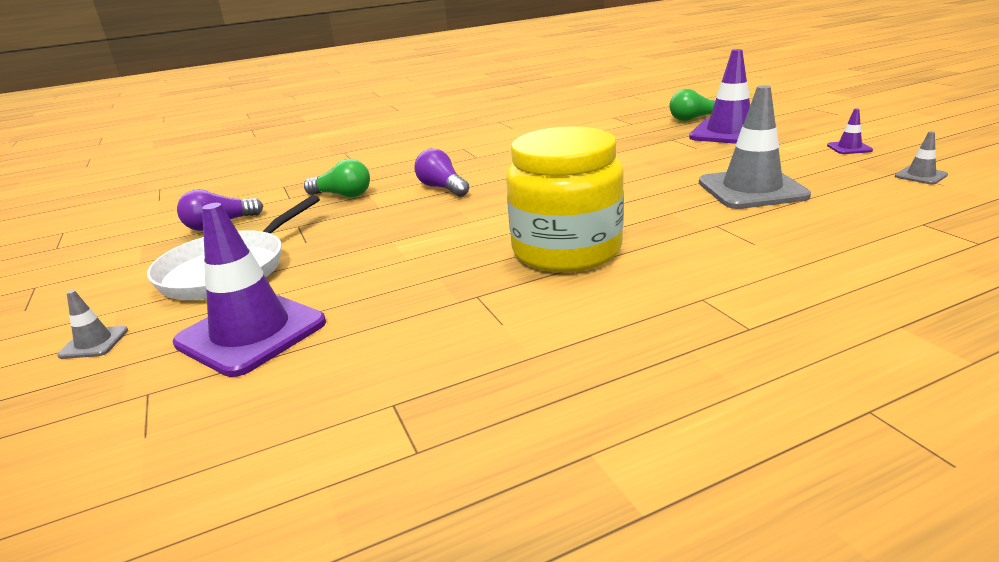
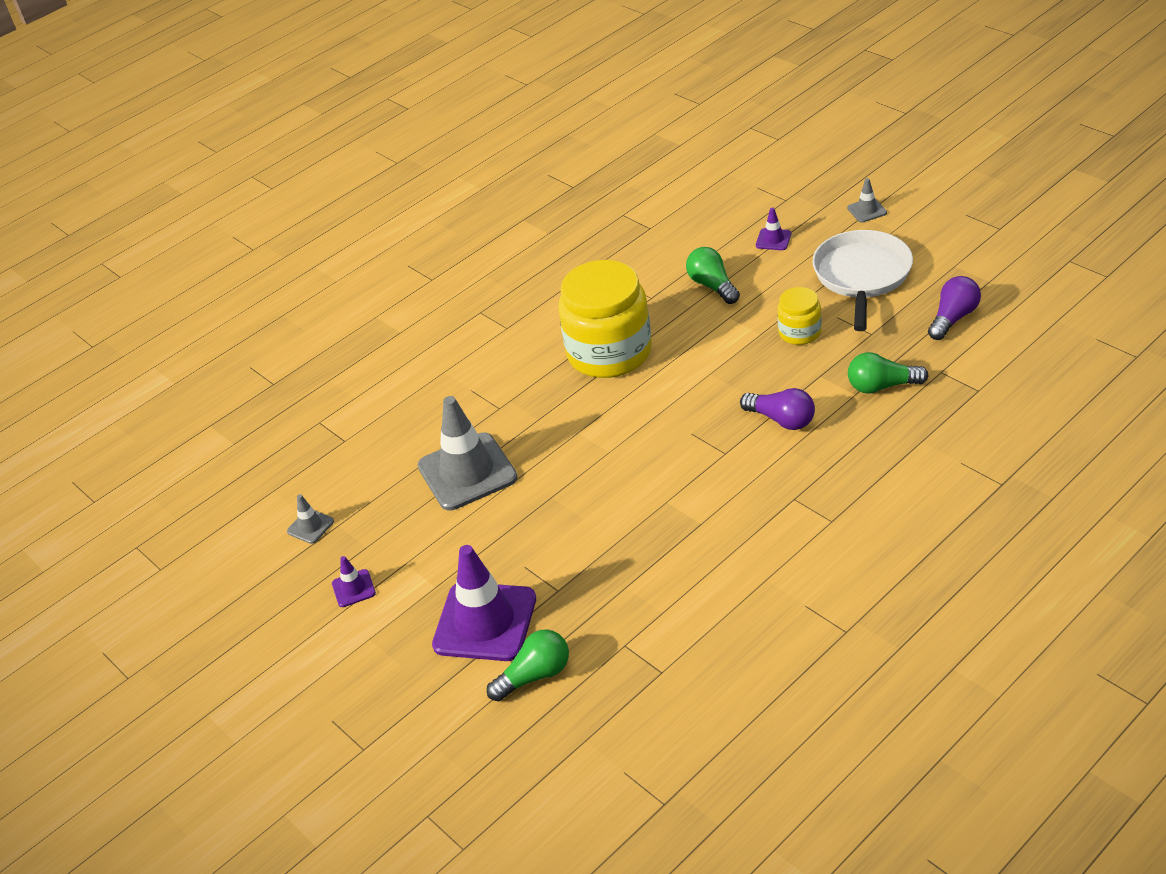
camera: 165 degrees right, 15 degrees up
purple traffic cone [173,203,326,377] -> purple traffic cone [756,208,791,250], size x0.44
none -> green light bulb [686,247,740,304]
none -> yellow jar [777,287,822,345]

